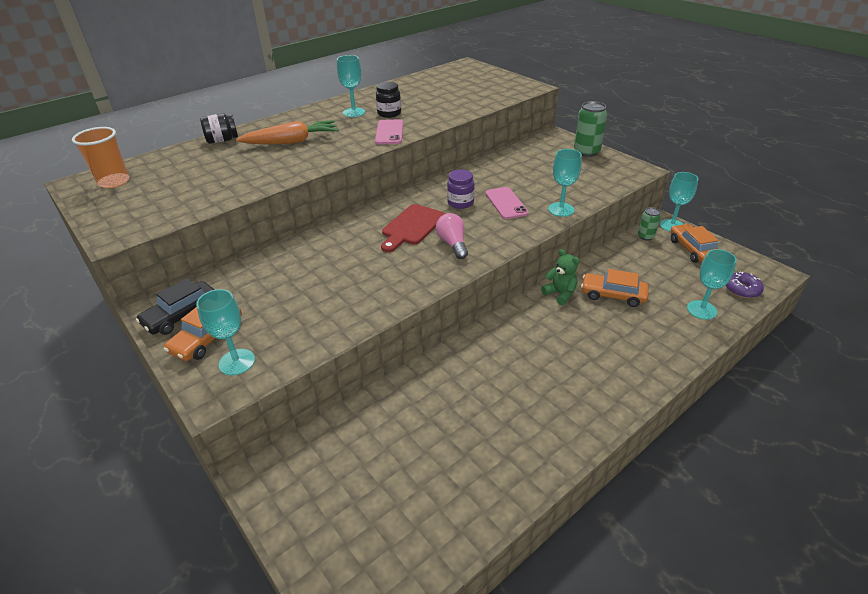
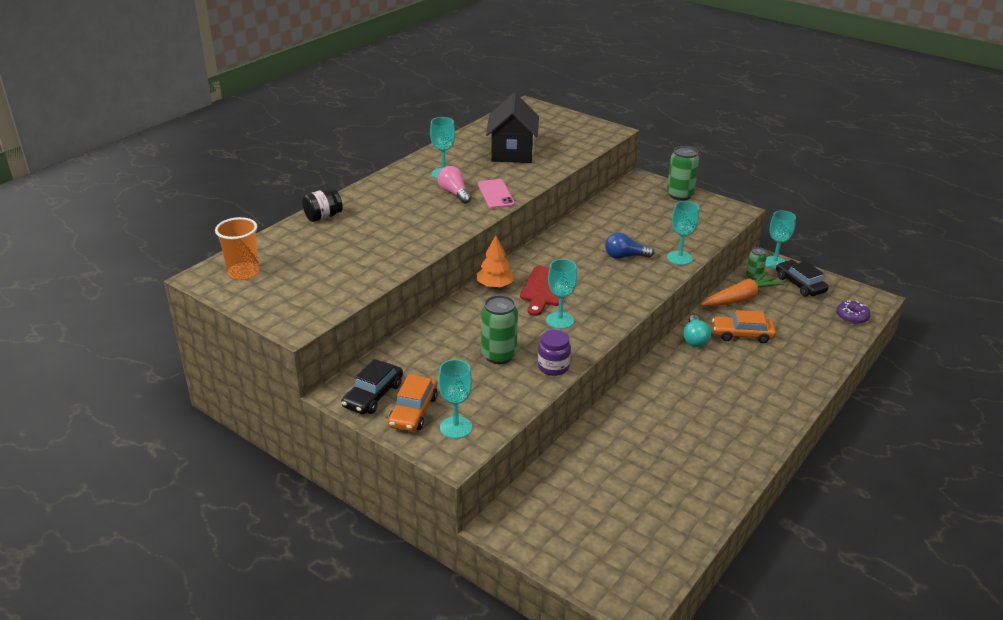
camera: 15 degrees left, 5 degrees down
orange carrot [236,120,339,144] -> orange carrot moved to [701,272,784,307]
black jar [376,82,401,118] -> none
pink light bulb [436,213,468,259] -> pink light bulb moved to [438,166,471,204]
purple jar [447,170,475,209] -> purple jar moved to [538,330,571,376]
pink phone [485,187,529,219] -> blue light bulb [605,233,654,259]
green teddy bear [541,249,580,305] -> turquoise light bulb [683,315,711,347]
orange car [670,224,718,263] -> black car [776,260,829,297]
turquoise goblet [687,249,737,320] -> turquoise goblet moved to [546,259,577,329]
none -> orange tree [477,235,515,288]
none -> green can [481,295,518,364]
none -> black house [486,93,539,163]

